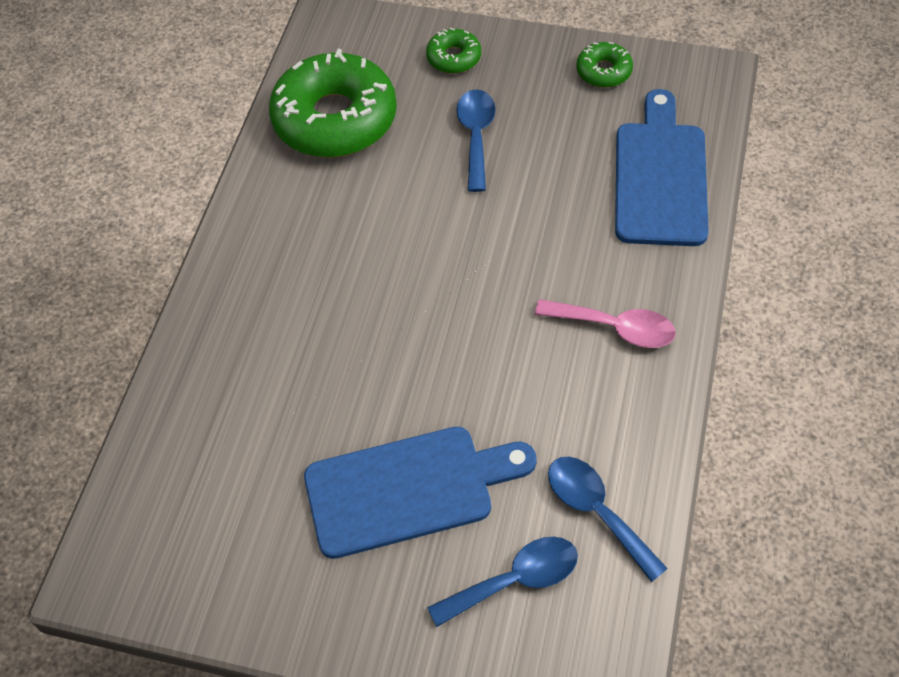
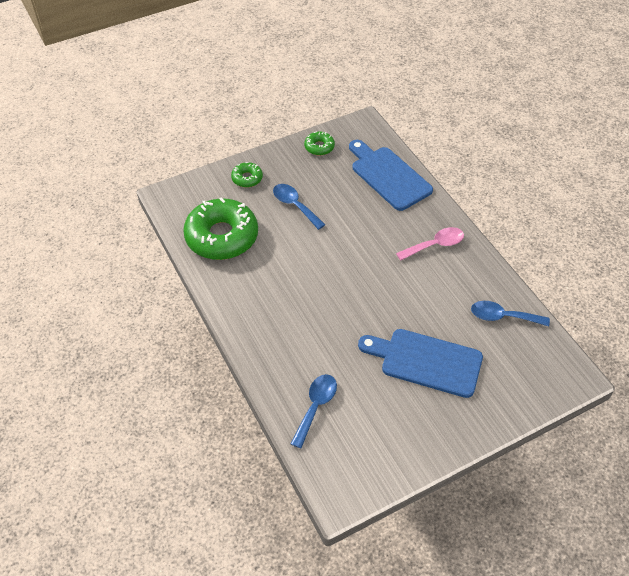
camera: 45 degrees left, 5 degrees down
blue cutting board [304,427,537,559] -> blue cutting board turned 105 degrees counterclockwise [358,329,483,398]
blue spoon [427,537,578,627] -> blue spoon moved to [290,374,337,448]

